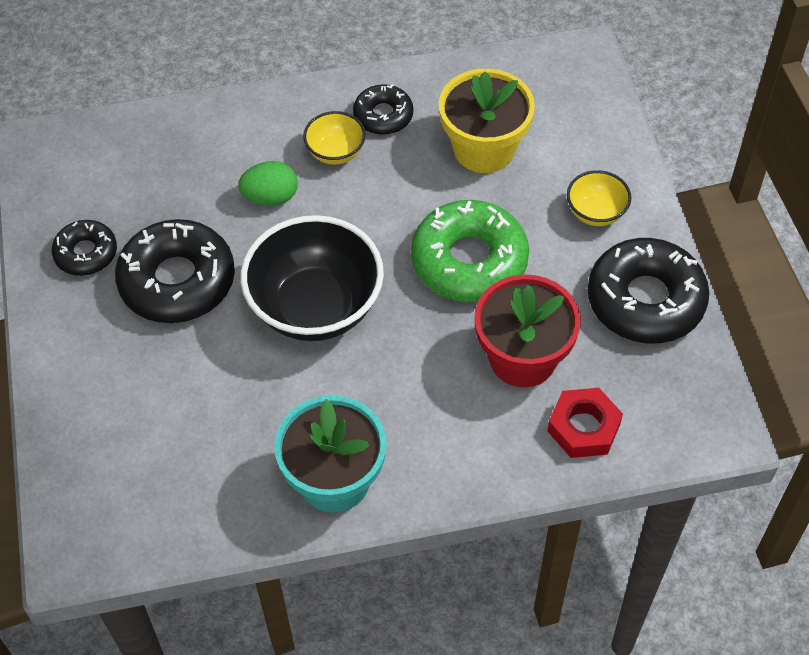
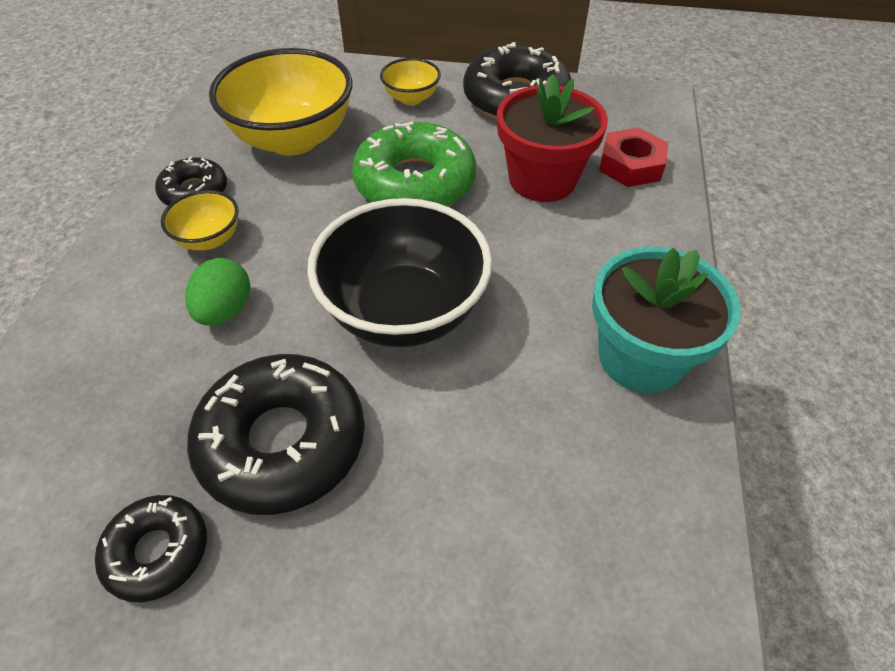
camera: 70 degrees left, 5 degrees down
yellow flower pot [439,69,535,173] -> yellow bowl [209,48,352,156]

